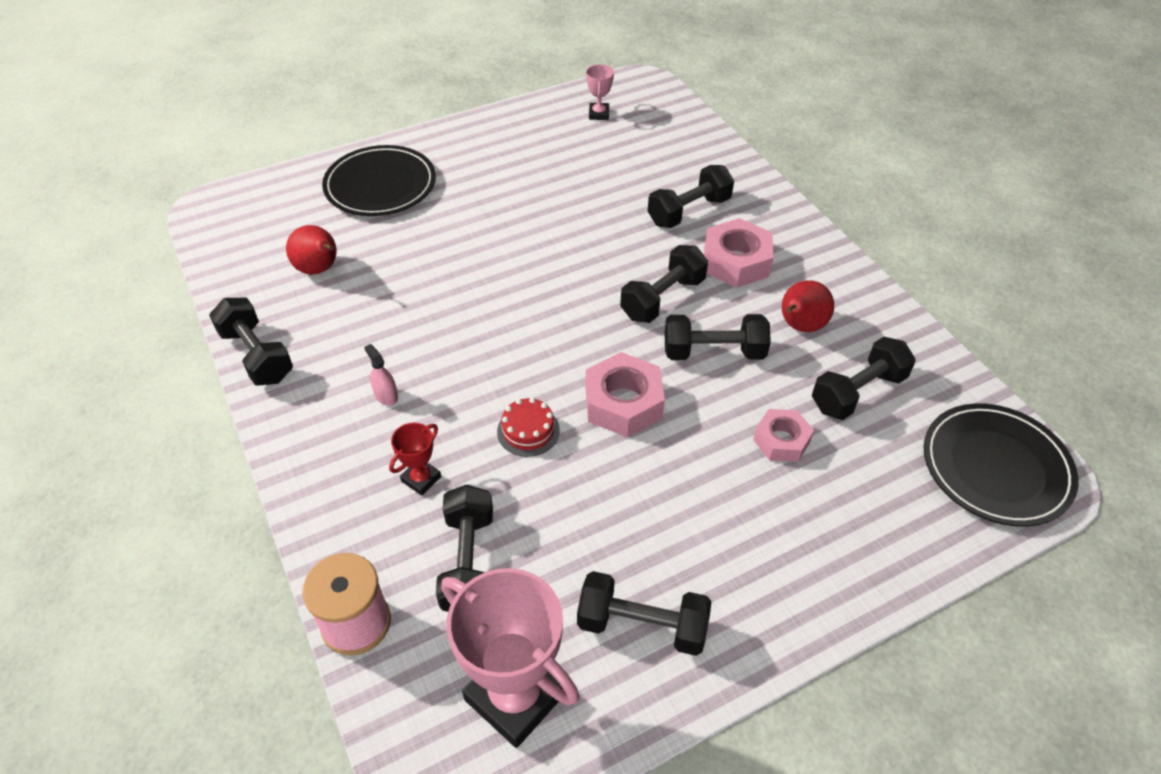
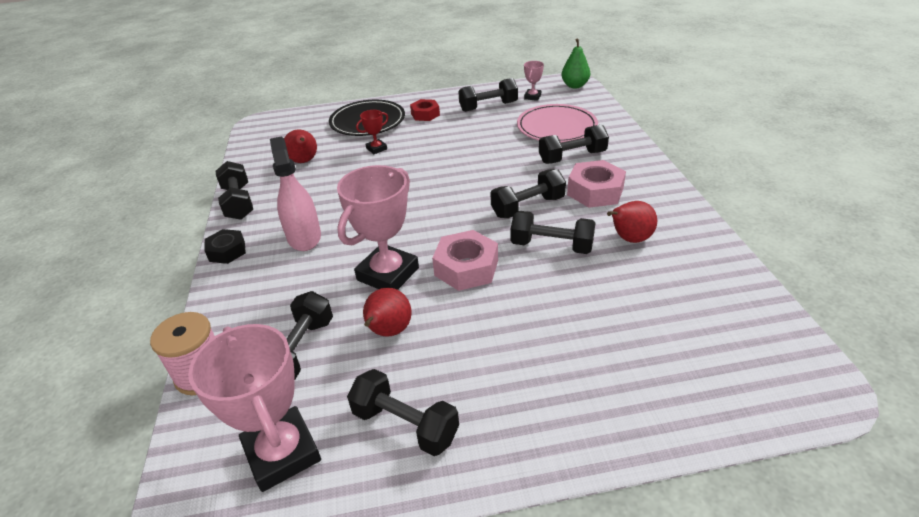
camera: 20 degrees right, 10 degrees down
pink spray bottle [364,344,398,406] -> pink spray bottle [270,136,321,251], size x2.24
red trophy [389,423,441,496] -> red trophy moved to [356,110,389,154]
red cake [497,397,560,457] -> pink trophy [337,165,419,290]
pink nut [753,409,814,462] -> none
black dumbbell [812,337,916,420] -> black dumbbell moved to [458,78,518,112]
black plate [924,403,1078,526] -> none
none -> black nut [205,229,246,264]
none -> red pear [363,288,411,337]
none -> red nut [410,99,440,121]
none -> pink plate [517,104,598,143]
none -> green pear [562,38,590,88]

